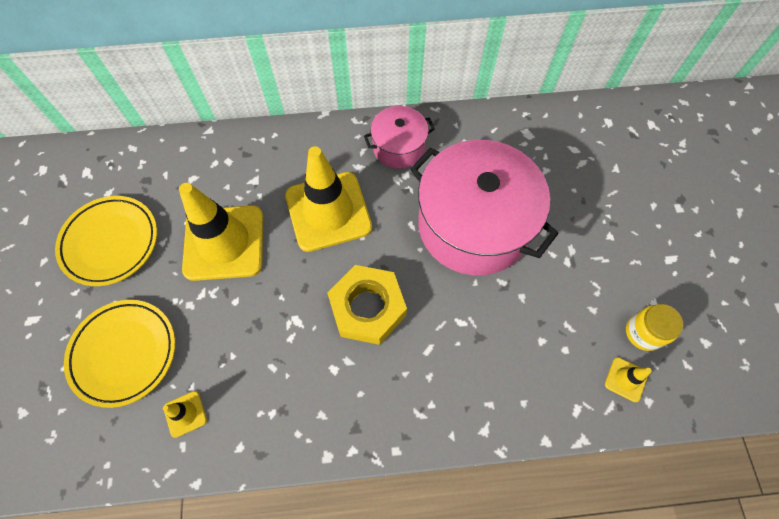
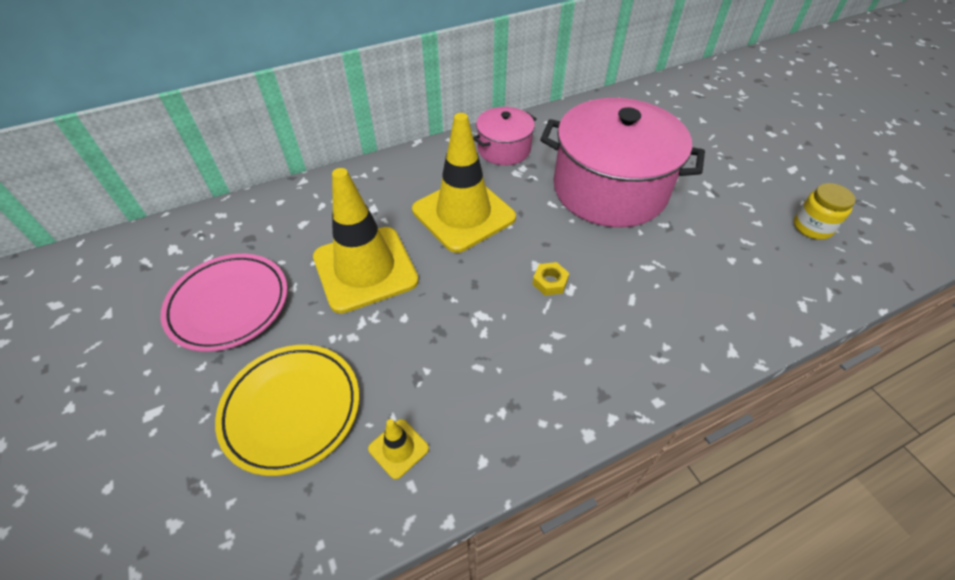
camera: 20 degrees left, 15 degrees down
yellow plate [55,196,157,286] -> pink plate [161,254,288,352]
yellow nut [327,265,407,345] -> yellow nut [533,262,569,296], size x0.42
yellow traffic cone [605,357,652,402] -> none

